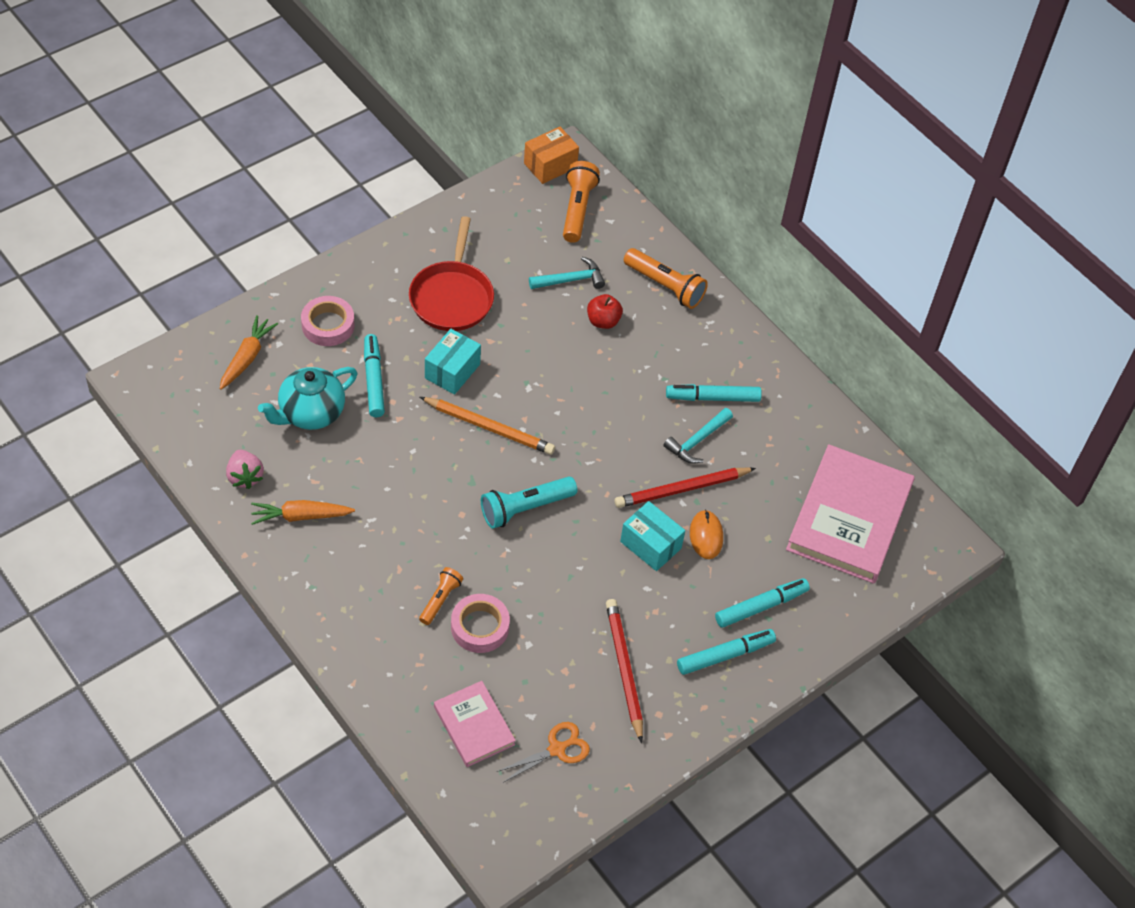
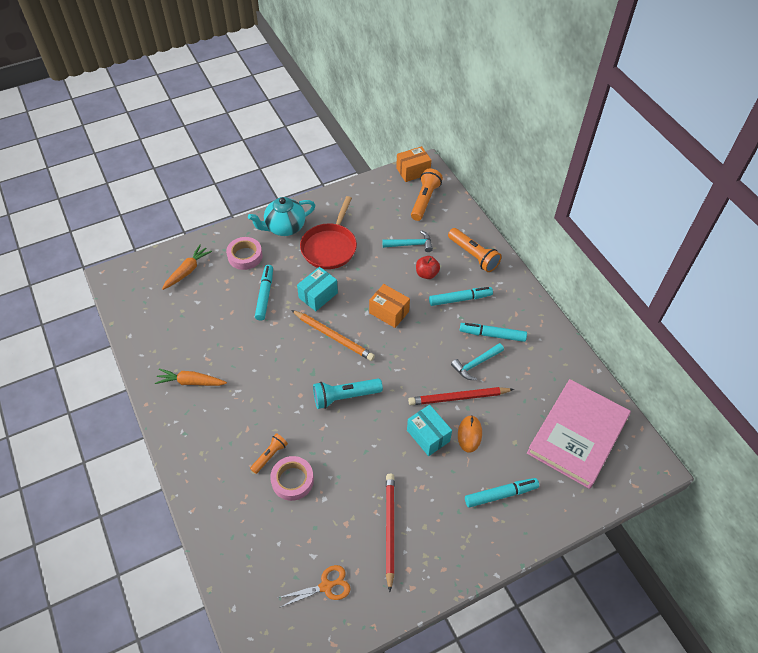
camera: 15 degrees right, 0 degrees up
pink strawberry [226,450,264,489] -> none
turquoise teapot [258,367,357,430] -> turquoise teapot moved to [248,197,315,236]
pink book [434,681,516,767] -> none
turquoise marker [677,629,776,675] -> turquoise marker moved to [429,287,493,306]
none -> orange box [369,284,410,328]

